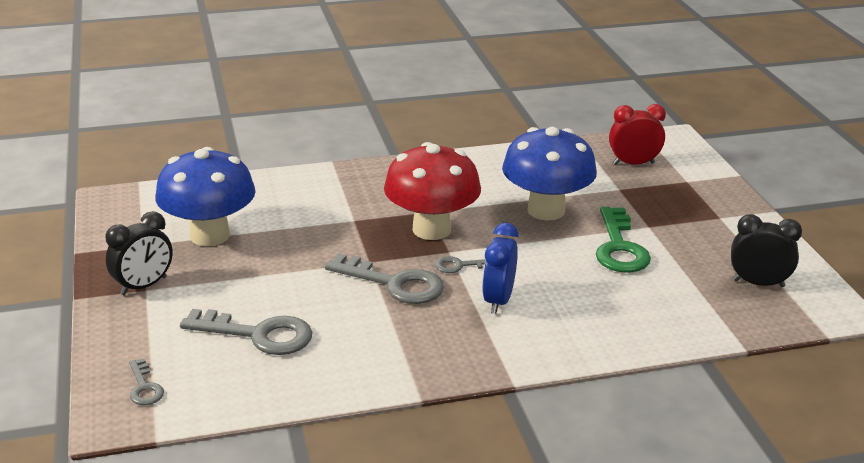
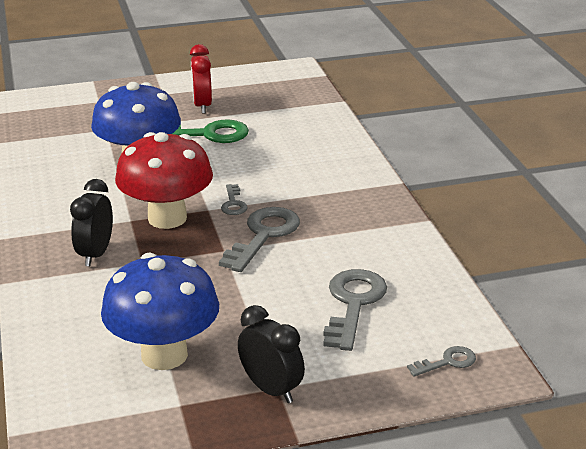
camera: 90 degrees left, 0 degrees up
blue clock [482,223,518,314] -> none
red clock [609,104,666,165] -> red clock moved to [190,44,212,114]
black clock [731,214,802,287] -> black clock moved to [70,179,113,266]

